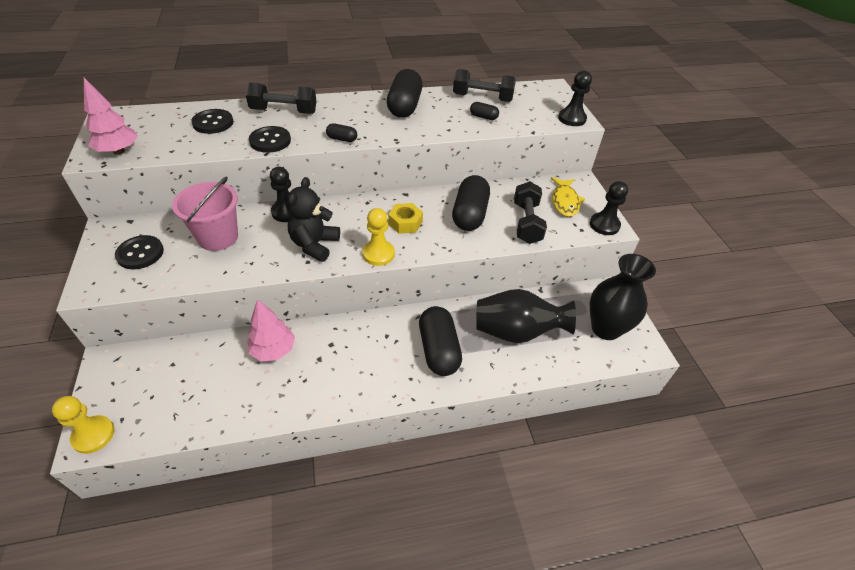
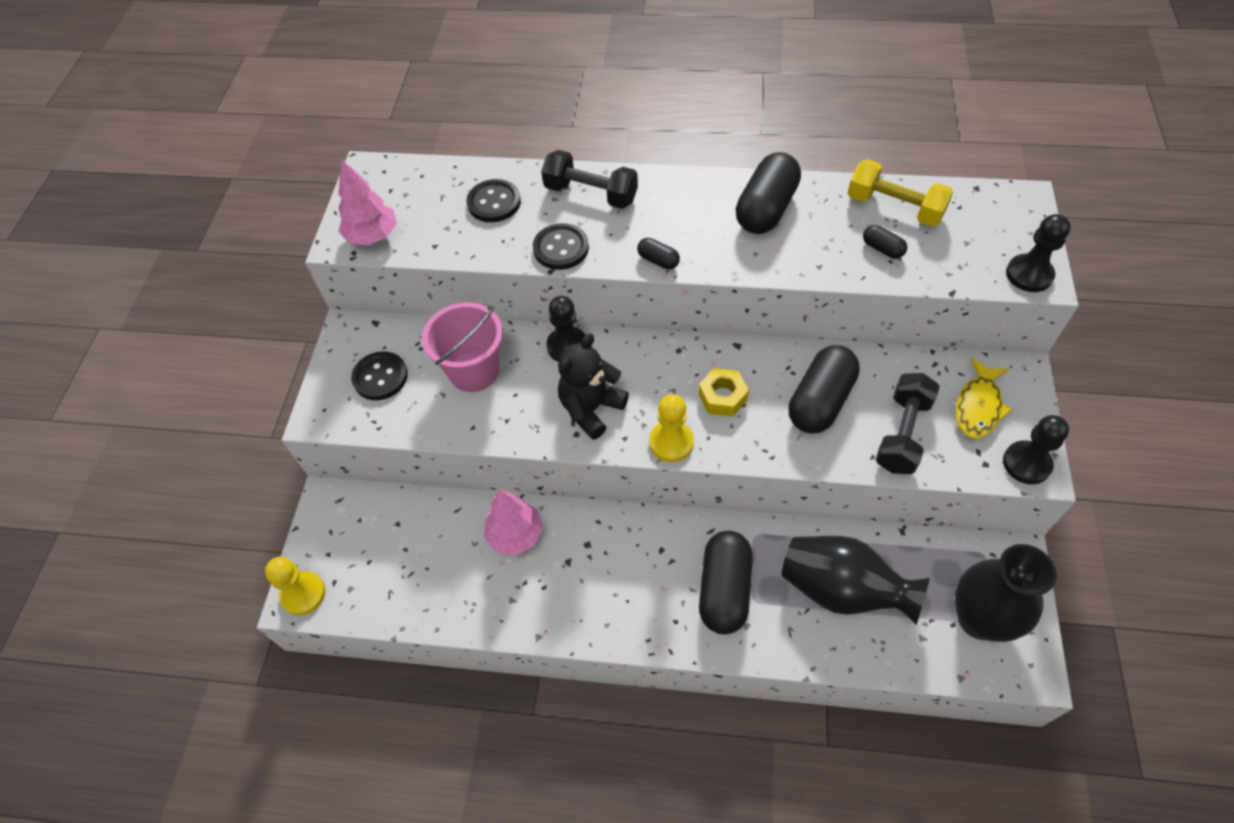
camera: 25 degrees right, 10 degrees up
black dumbbell [453,69,516,102] -> yellow dumbbell [848,159,953,227]

